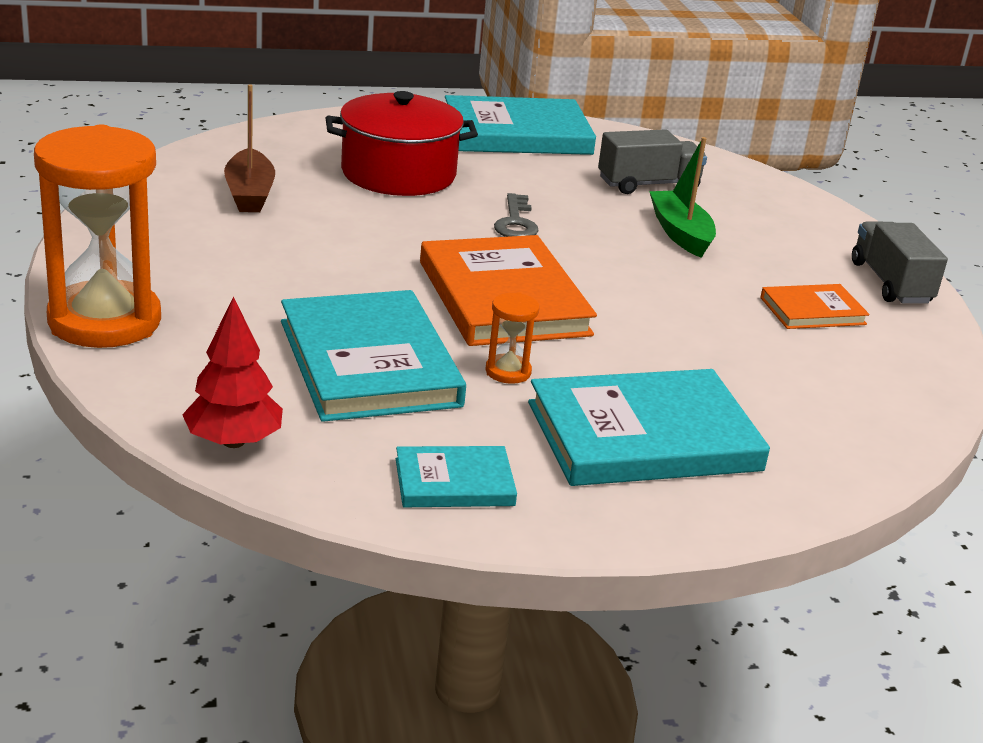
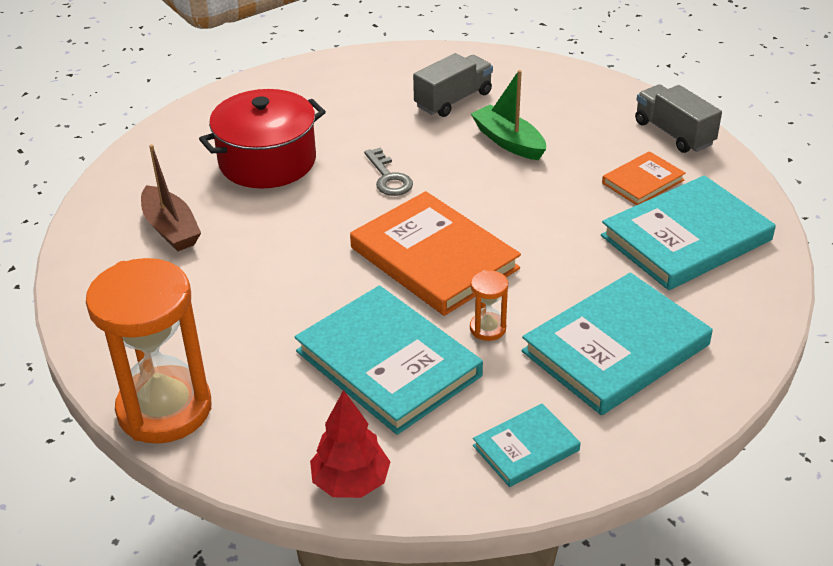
camera: 20 degrees left, 10 degrees up
turquoise book [445,95,596,155] -> turquoise book moved to [601,175,776,290]

